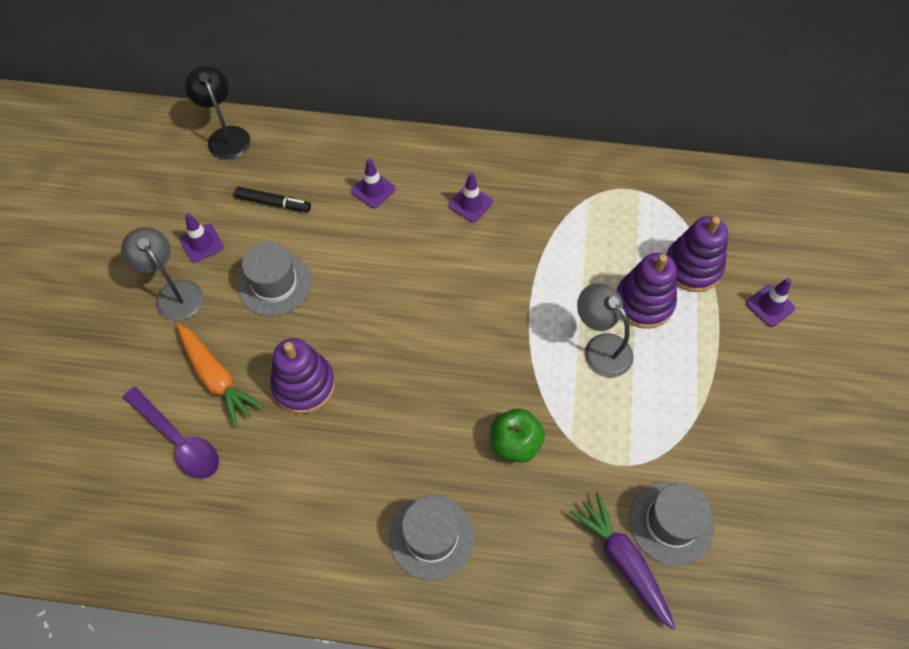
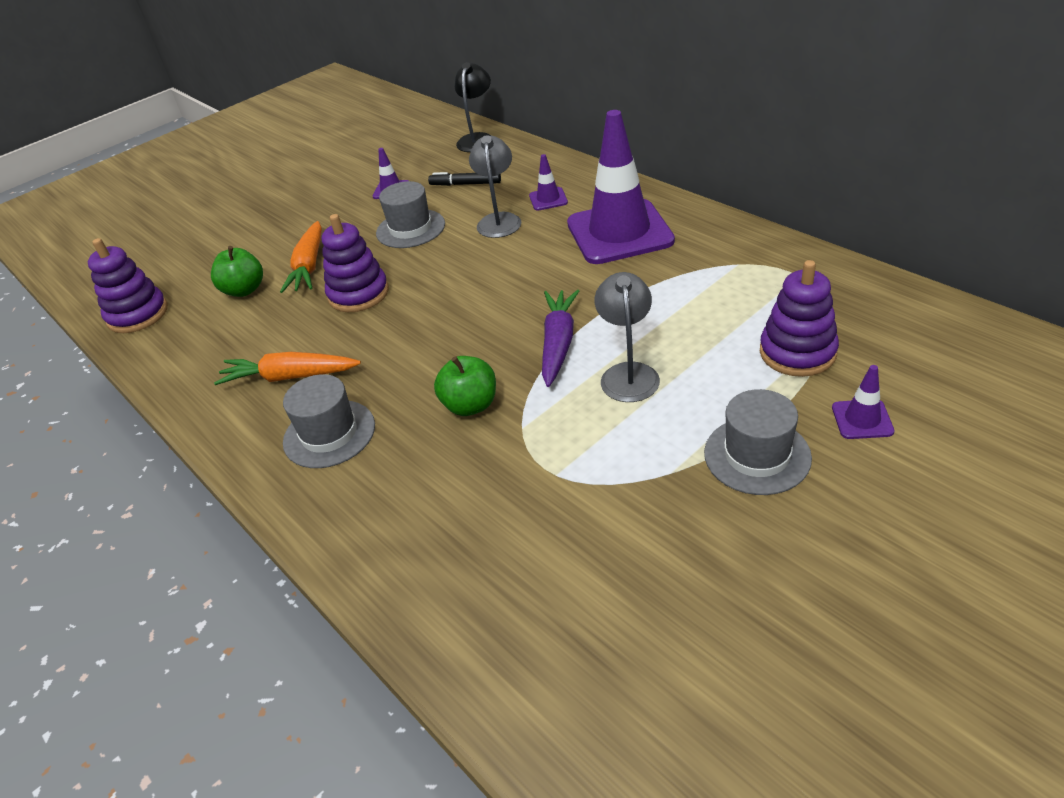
camera: 45 degrees right, 20 degrees down
grey lamp [121,227,203,321] -> grey lamp moved to [469,135,521,238]
purple spoon [123,387,219,479] -> green apple [211,246,263,297]
black marker [235,187,311,212] -> black marker turned 135 degrees clockwise [428,172,501,186]
purple traffic cone [449,172,493,223] -> purple traffic cone [567,110,675,264], size x2.43
purple carrot [570,492,676,630] -> purple carrot moved to [542,290,579,387]
purple stacking toy [617,253,677,329] -> purple stacking toy moved to [88,238,168,333]
grey hat [629,482,714,566] -> grey hat moved to [704,389,812,495]
none -> orange carrot [214,352,361,385]

